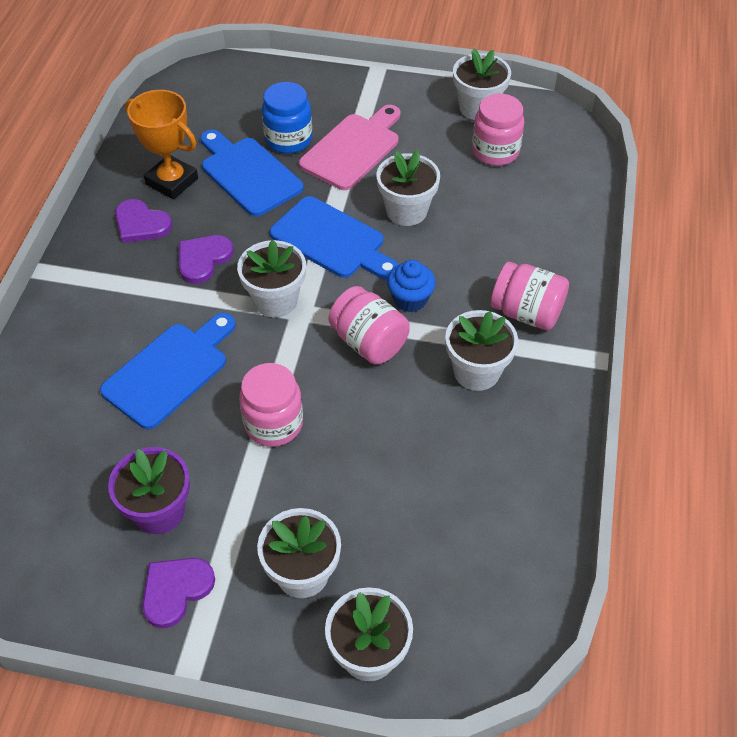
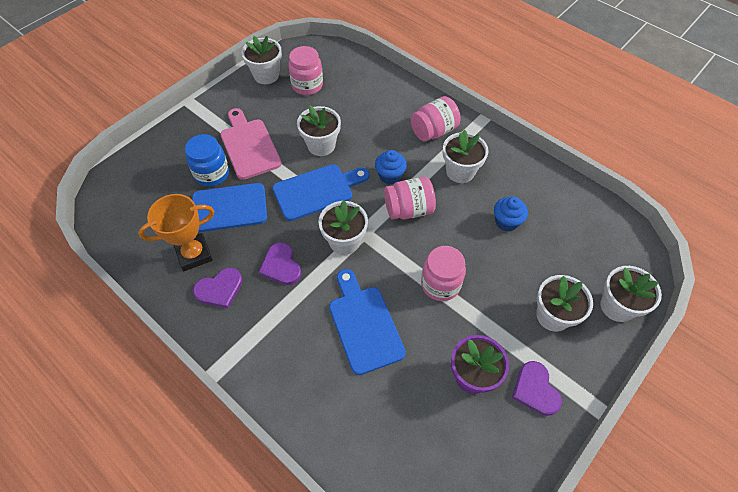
camera: 60 degrees left, 5 degrees up
none -> blue cupcake [494,197,528,231]

